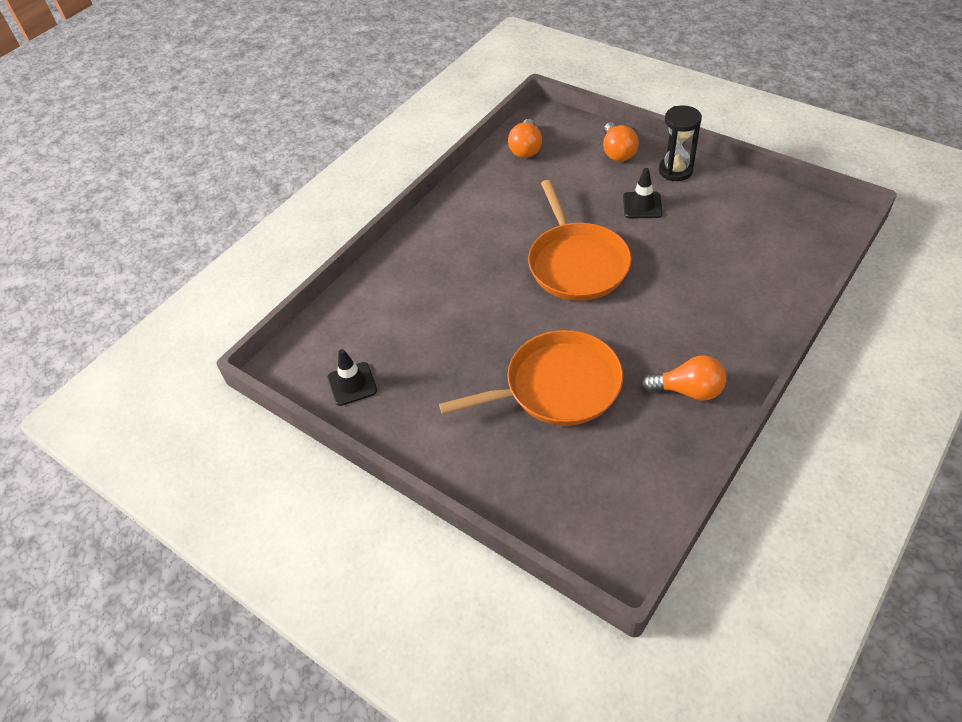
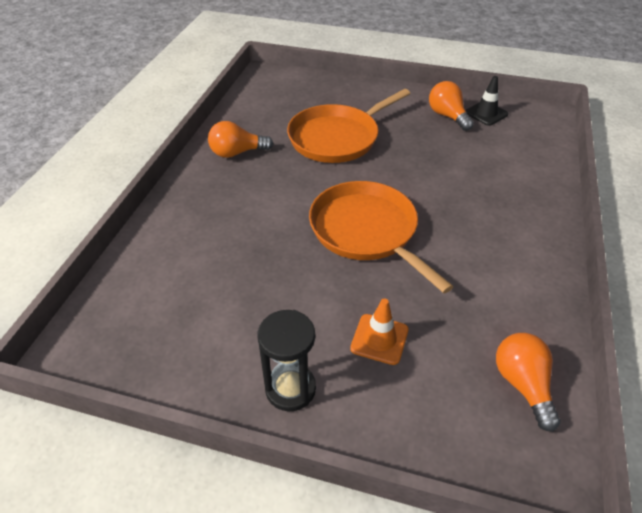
camera: 155 degrees right, 5 degrees down
orange light bulb [603,122,639,161] -> orange light bulb moved to [429,81,474,131]
black traffic cone [623,168,663,219] -> none
none -> orange traffic cone [350,298,409,365]

